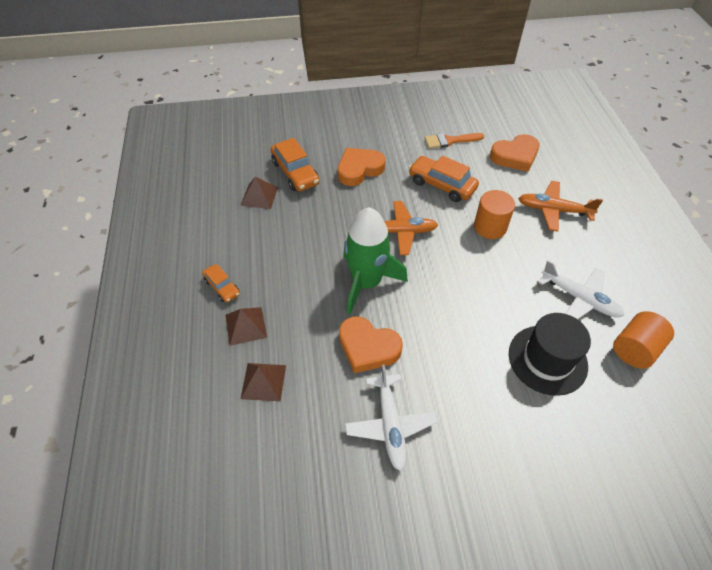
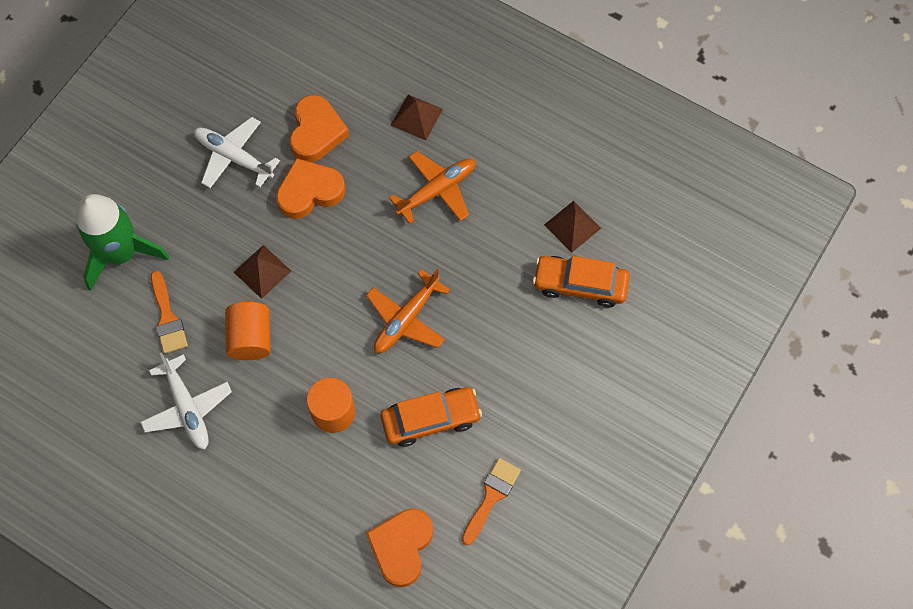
camera: 130 degrees right, 15 degrees up
orange car [202,264,240,303] -> none
brown pyramid [241,363,286,402] -> brown pyramid moved to [234,245,291,299]
orange heart [338,148,385,186] -> orange heart moved to [290,95,349,162]
green rocket [343,207,408,314] -> green rocket moved to [76,194,169,291]
black hat [509,313,591,396] -> orange brush [151,271,188,354]
orange plane [518,181,603,231] -> orange plane moved to [389,151,476,224]
white plane [538,260,624,319] -> white plane turned 105 degrees counterclockwise [140,352,232,449]
orange cylinder [613,311,674,369] -> orange cylinder moved to [225,302,270,360]

